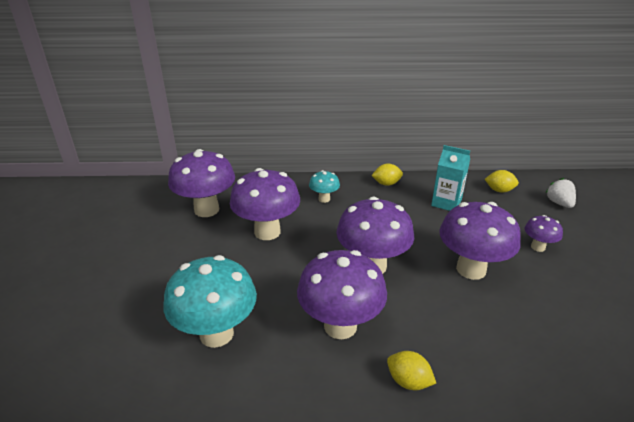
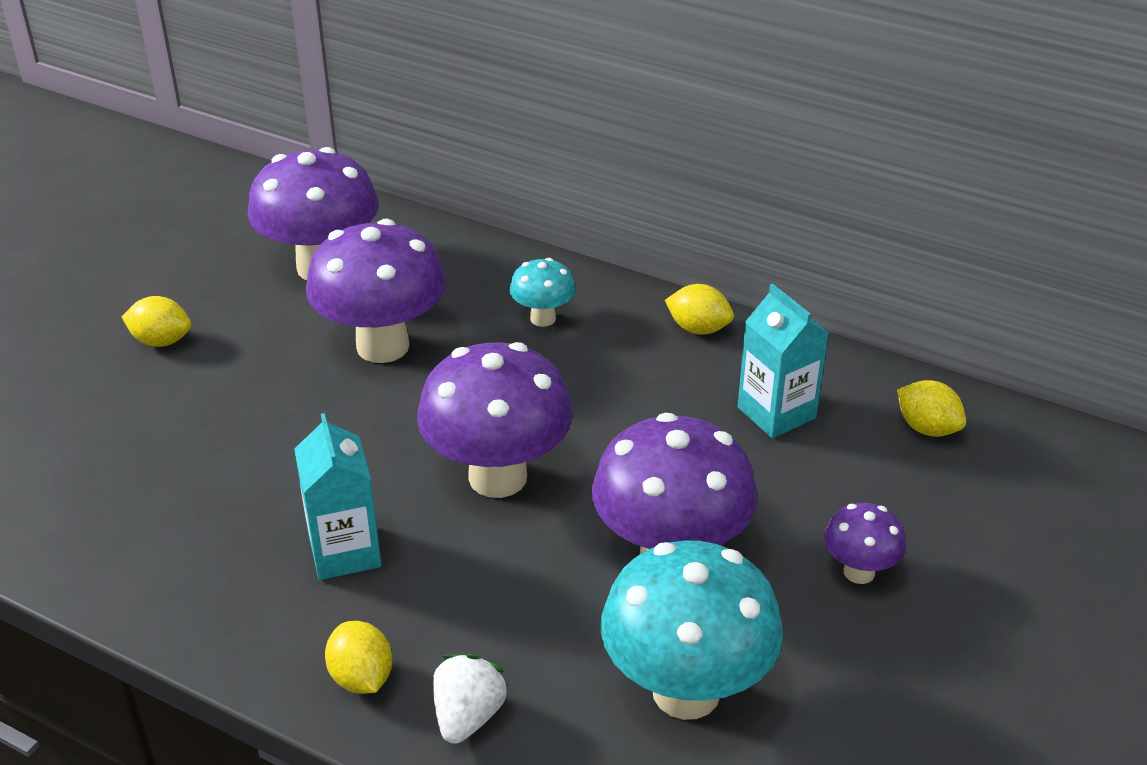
camera: 30 degrees right, 5 degrees up
turquoise mushroom [163,255,257,348] -> turquoise mushroom moved to [601,540,783,720]
purple mushroom [297,250,387,339] -> turquoise carton [294,413,382,580]
white strawberry [545,178,576,208] -> white strawberry moved to [433,654,508,744]
none -> yellow lemon [122,296,191,347]

